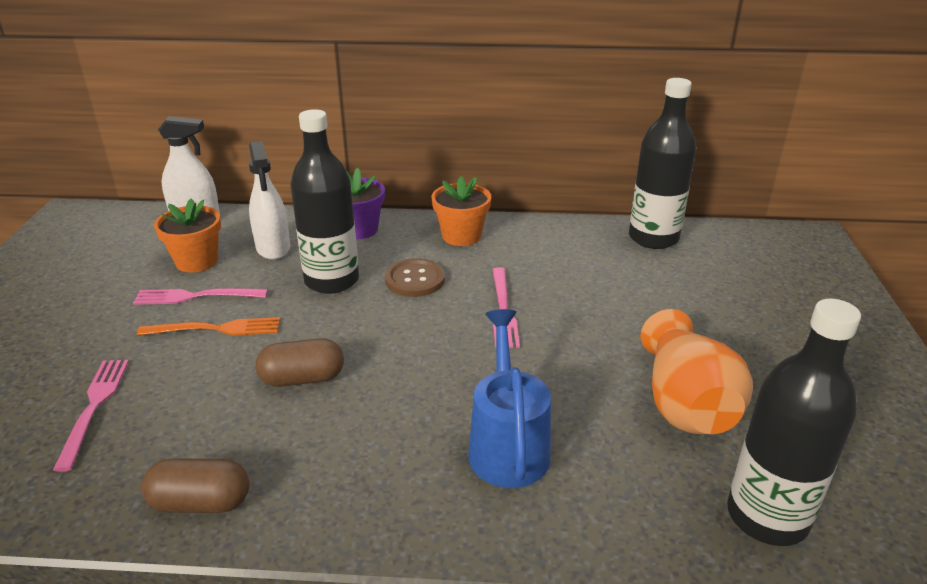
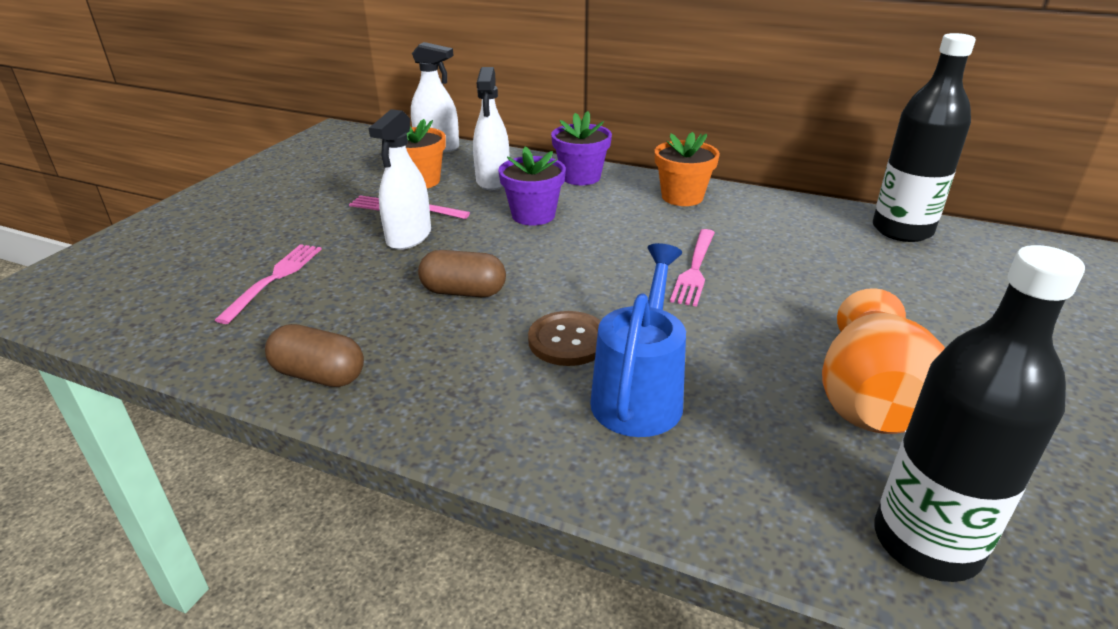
camera: 20 degrees right, 0 degrees up
orange fork [137,317,280,336] -> white spray bottle [369,109,431,250]
black bottle [290,109,359,294] -> purple flower pot [498,146,566,226]
brown button [385,258,445,297] -> brown button moved to [528,311,601,366]

